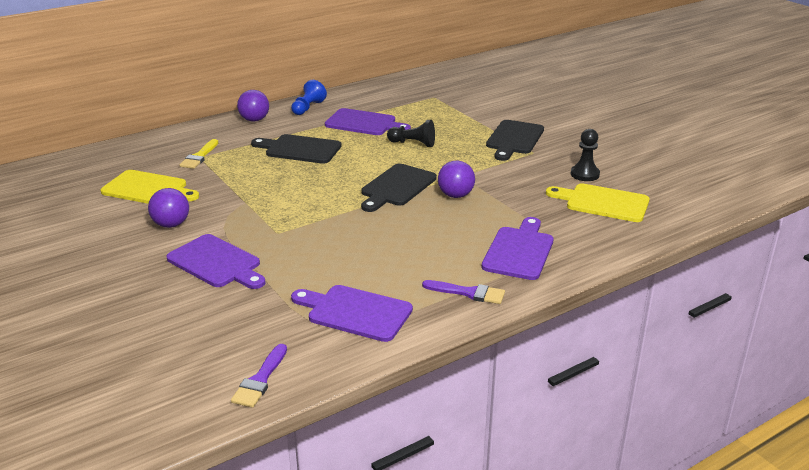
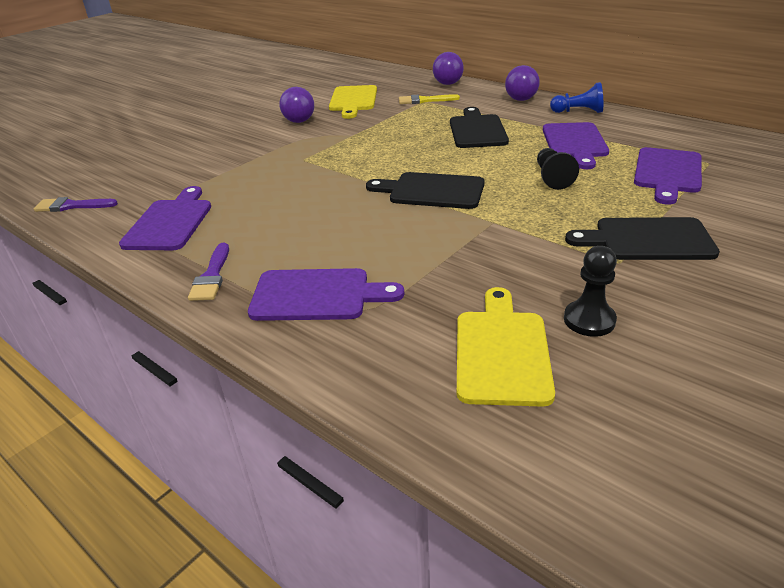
camera: 75 degrees right, 5 degrees up
purple cutting board [166,234,266,289] -> purple cutting board moved to [634,147,702,205]
purple ball [438,161,475,198] -> purple ball moved to [433,52,464,85]

